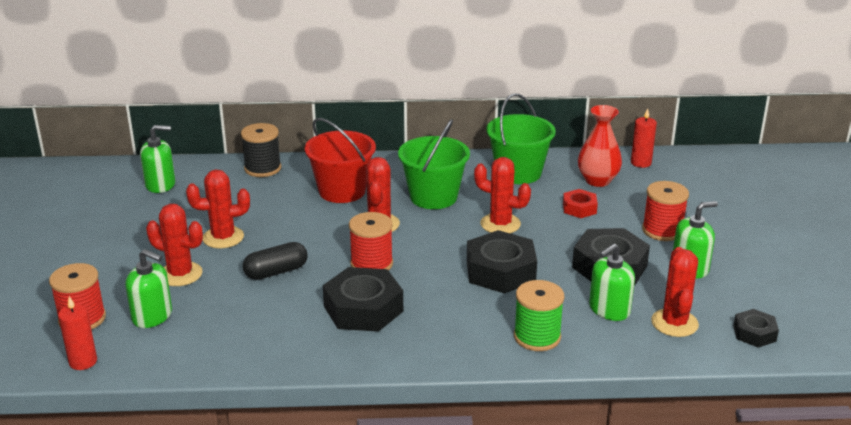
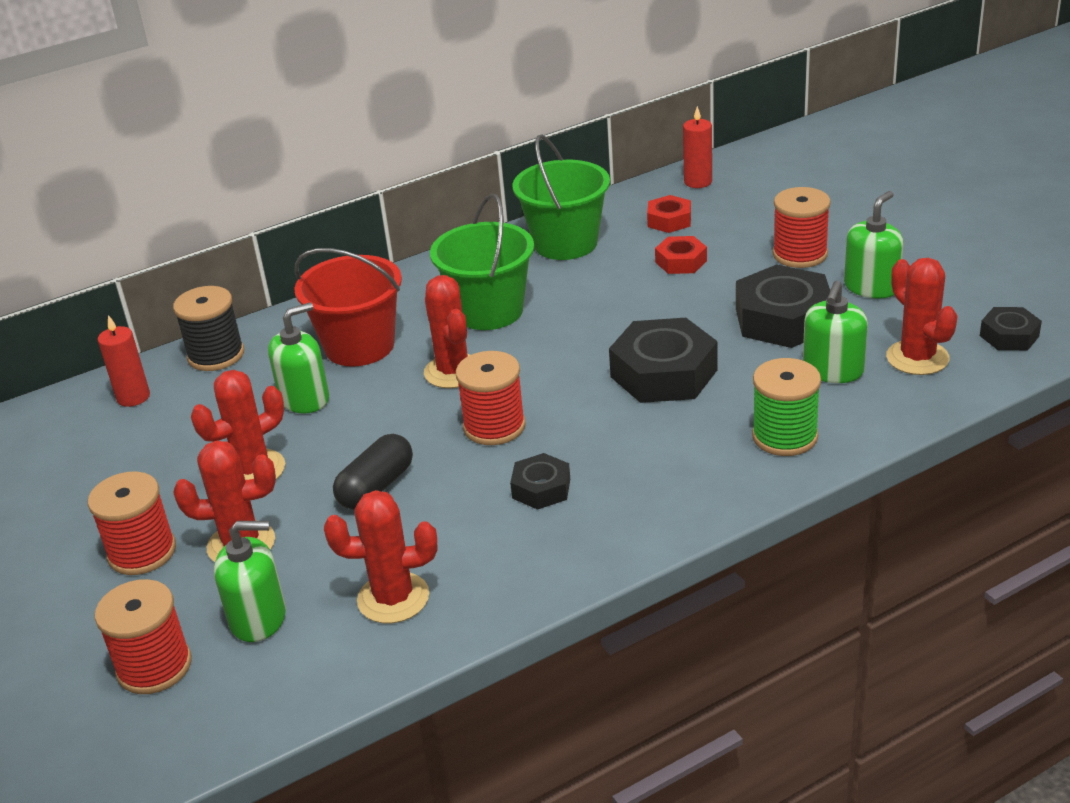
camera: 25 degrees left, 5 degrees up
red candle [58,296,97,370] -> red candle moved to [98,315,150,407]
green soap dispenser [140,125,175,193] -> green soap dispenser moved to [268,302,329,414]
black nut [323,267,403,332] -> black nut [510,453,570,510], size x0.54
red cactus [474,157,531,233] -> red cactus moved to [324,490,437,623]
red vase [578,105,622,187] -> red nut [647,195,691,233]
none -> red spool [88,471,176,575]

